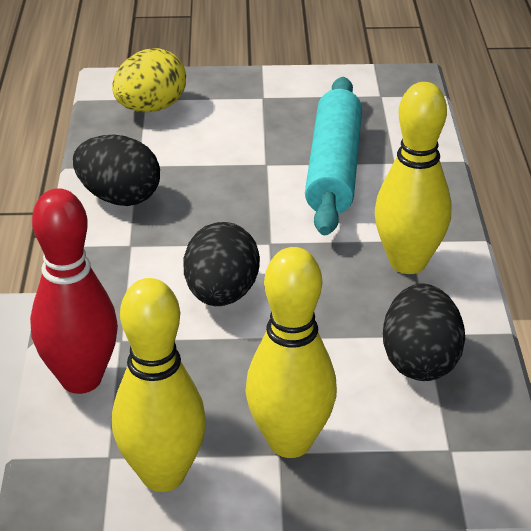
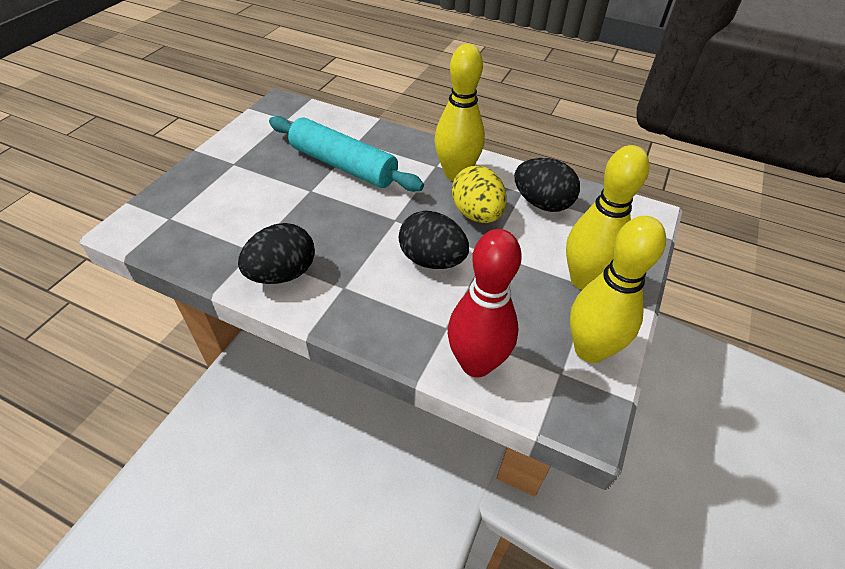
camera: 65 degrees left, 10 degrees up
yellow egg [112,48,186,112] -> yellow egg moved to [452,166,507,223]

